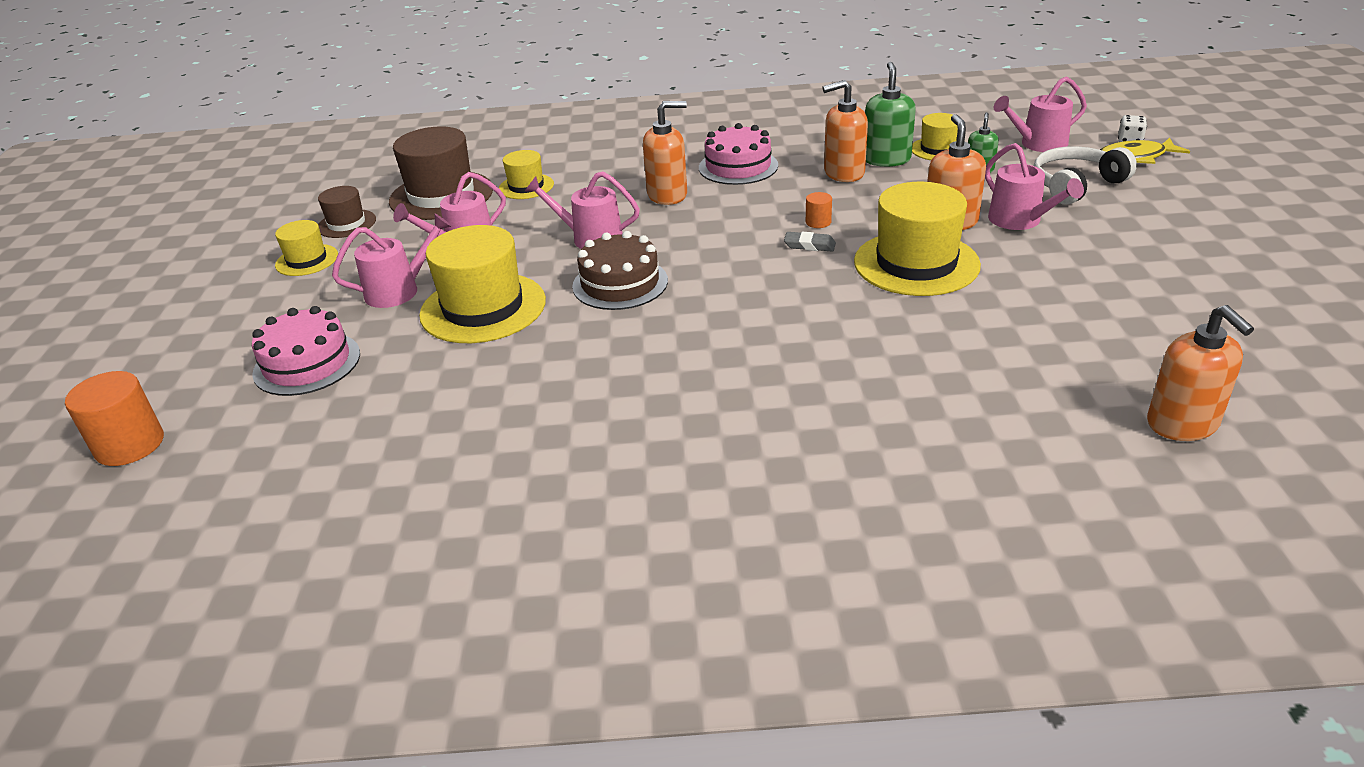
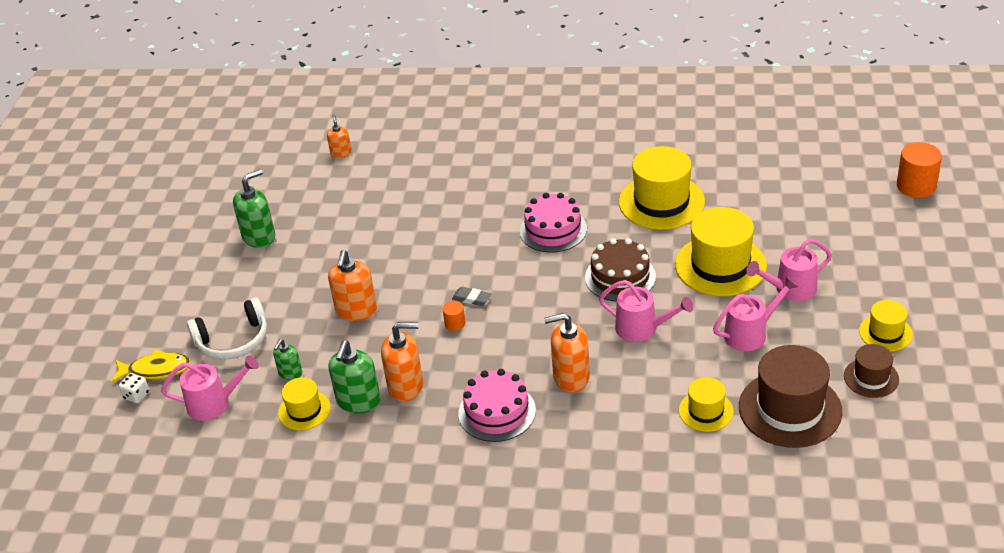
camera: 170 degrees left, 5 degrees up
pink cake [252,306,360,396] -> pink cake moved to [519,193,587,253]
yellow hat [854,182,981,296] -> yellow hat moved to [619,146,705,230]
pink watering can [985,143,1084,230] -> none
orange soap dispenser [1147,305,1254,441] -> orange soap dispenser [327,114,352,158], size x0.58
none -> green soap dispenser [233,169,276,248]

